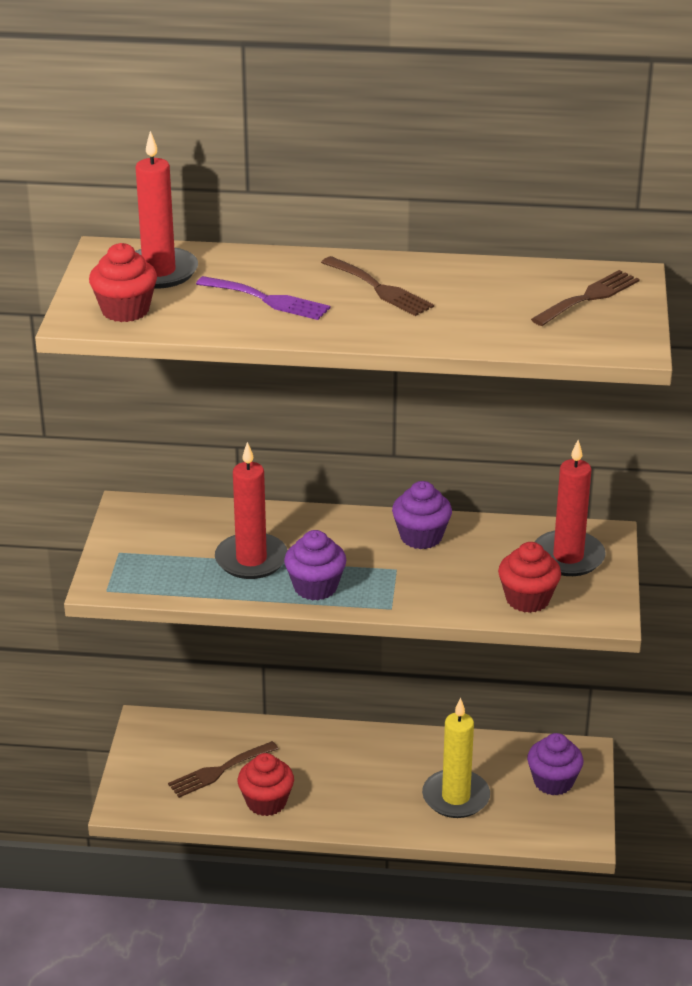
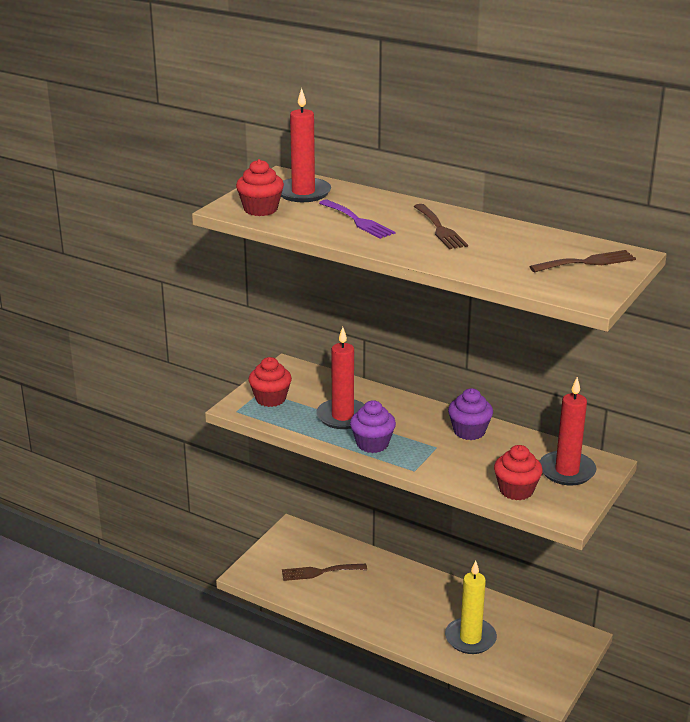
camera: 25 degrees right, 5 degrees down
red cupcake [238,753,294,816] -> red cupcake moved to [249,357,292,407]
purple cupcake [527,733,584,796] -> none

